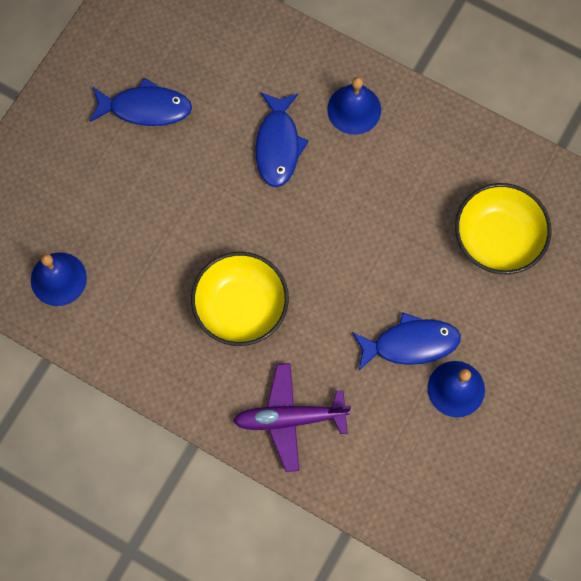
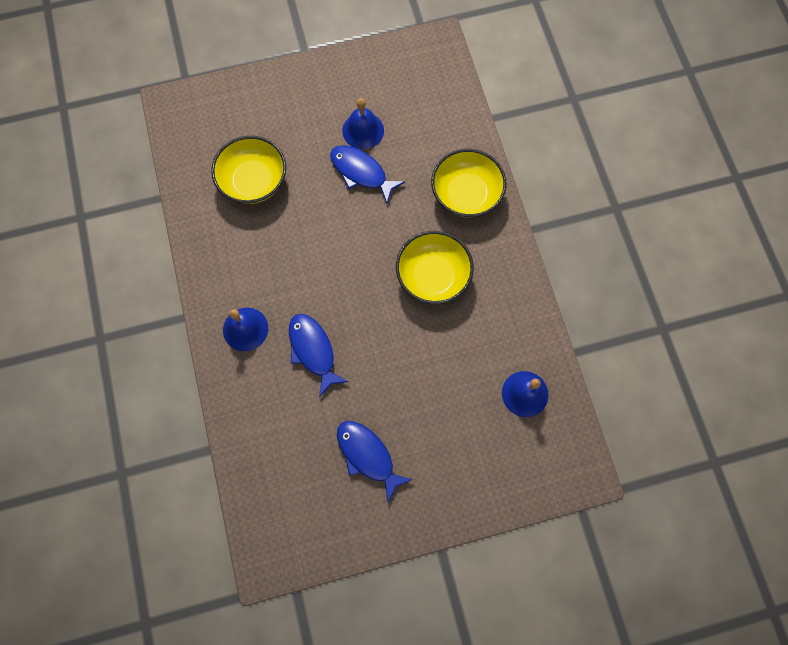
camera: 135 degrees left, 0 degrees up
purple plane [233,363,351,472] -> yellow bowl [431,149,506,218]
blue fish [255,93,309,187] -> blue fish turned 75 degrees counterclockwise [289,314,349,397]

